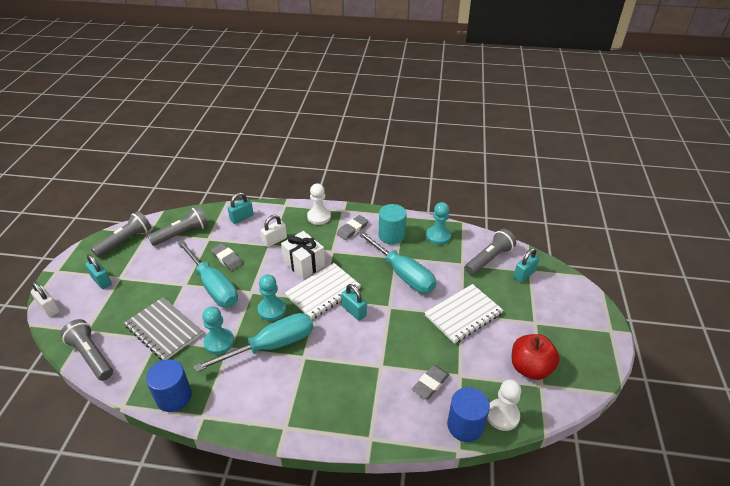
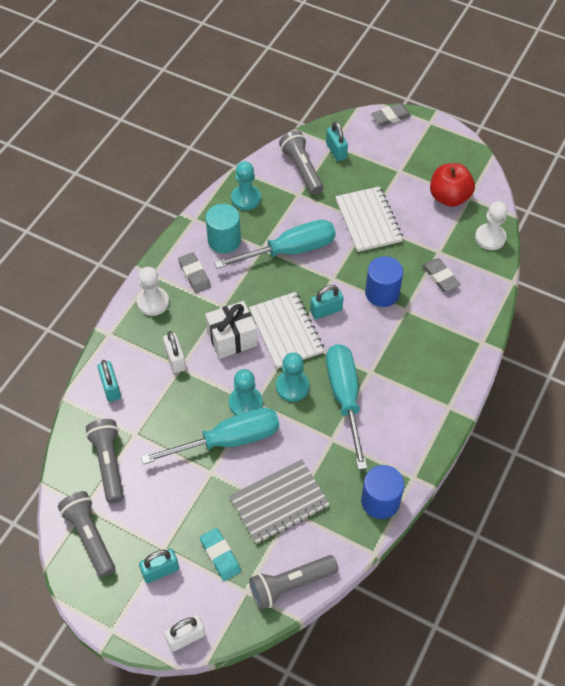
camera: 70 degrees left, 15 degrees up
turquoise pawn [202,306,234,354] -> turquoise pawn moved to [229,369,263,415]
grey eraser [211,243,243,271] -> grey eraser moved to [371,103,411,126]
blue cylinder [447,387,490,442] -> blue cylinder moved to [365,256,403,307]
none -> turquoise eraser [200,528,241,581]

